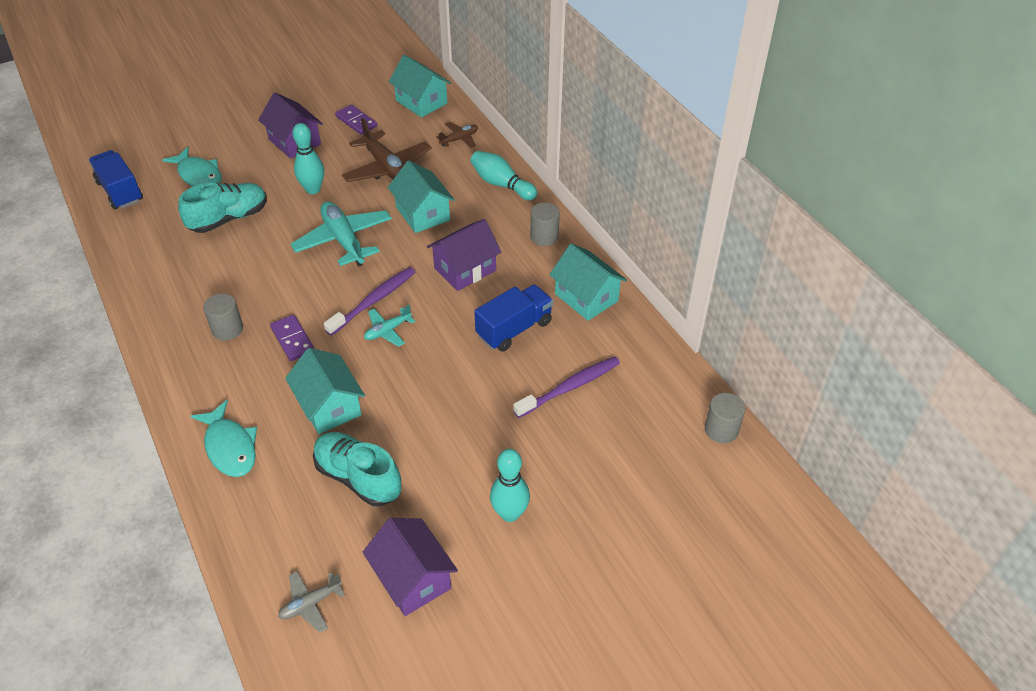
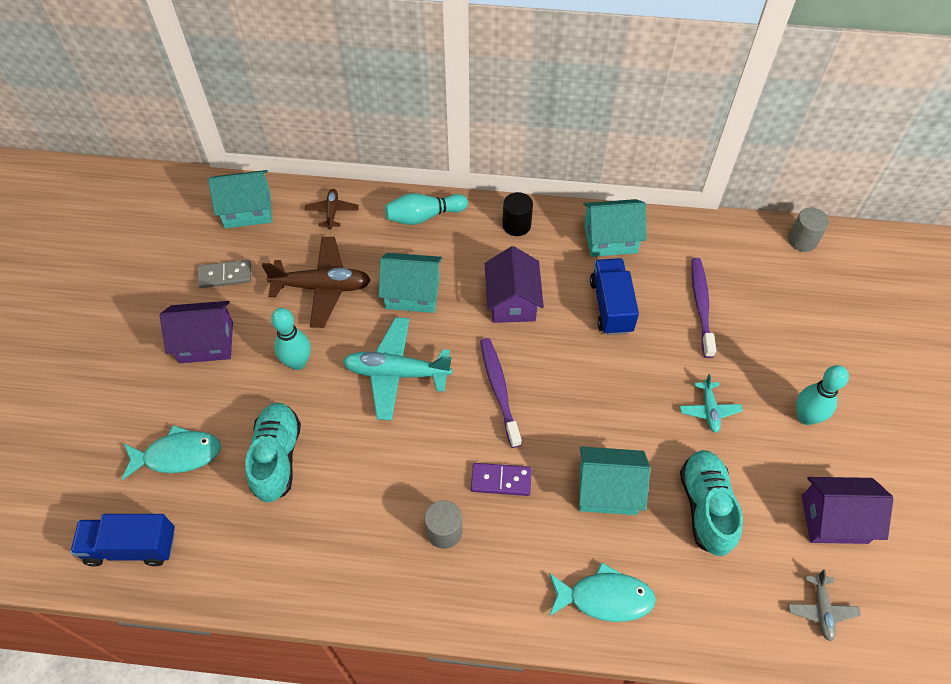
camera: 55 degrees left, 10 degrees up
turquoise shoe [313,432,401,506] -> turquoise shoe turned 105 degrees clockwise [680,450,743,556]
purple domino [335,104,377,135] -> grey domino [198,260,251,288]
turquoise plane [364,304,415,347] -> turquoise plane moved to [680,374,743,433]
grey cylinder [530,203,560,246] -> black cylinder [502,192,533,236]

